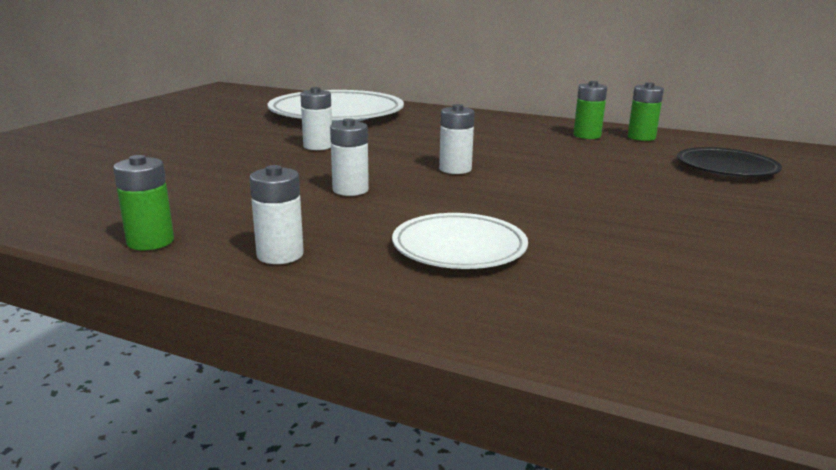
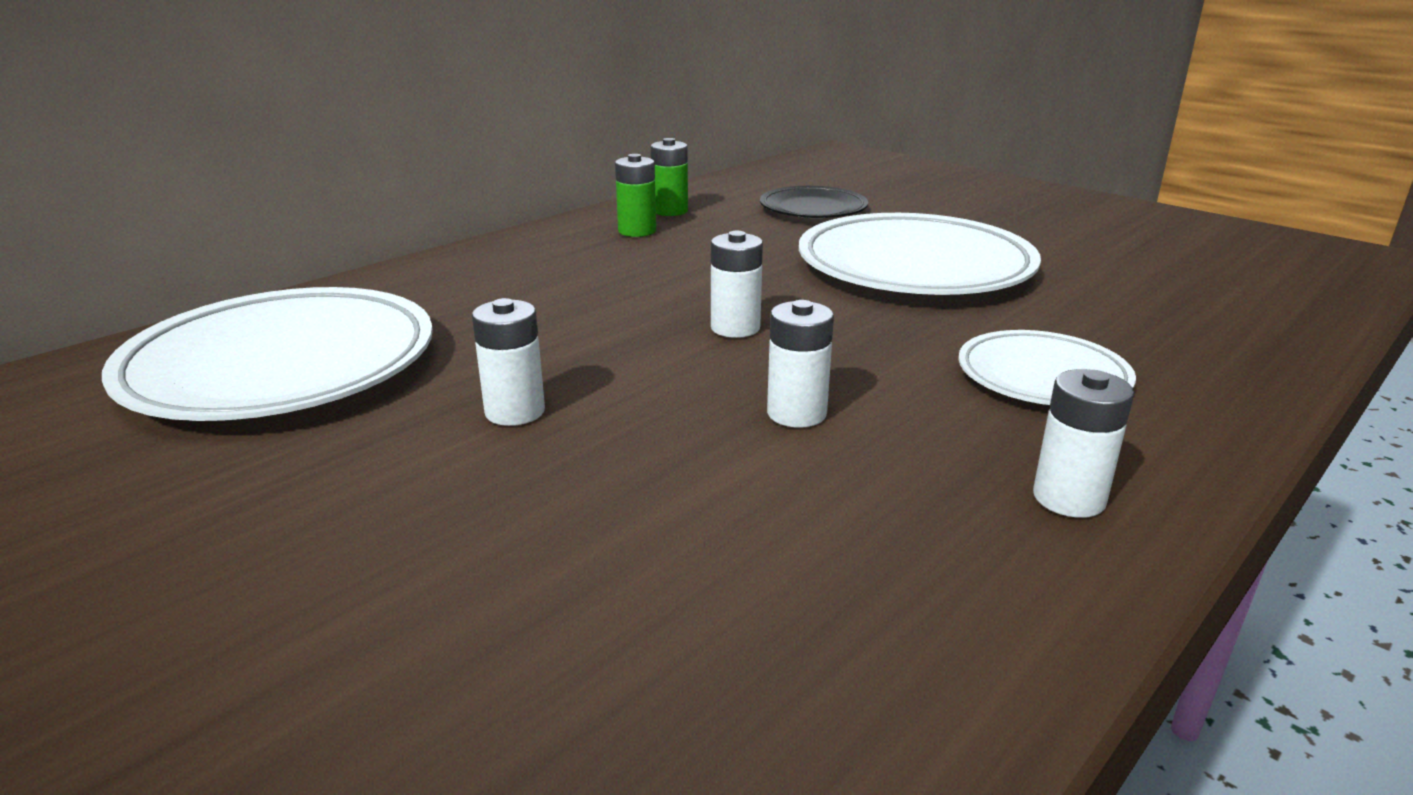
camera: 70 degrees left, 5 degrees up
green battery [113,155,174,250] -> none
none -> white plate [799,213,1041,295]

